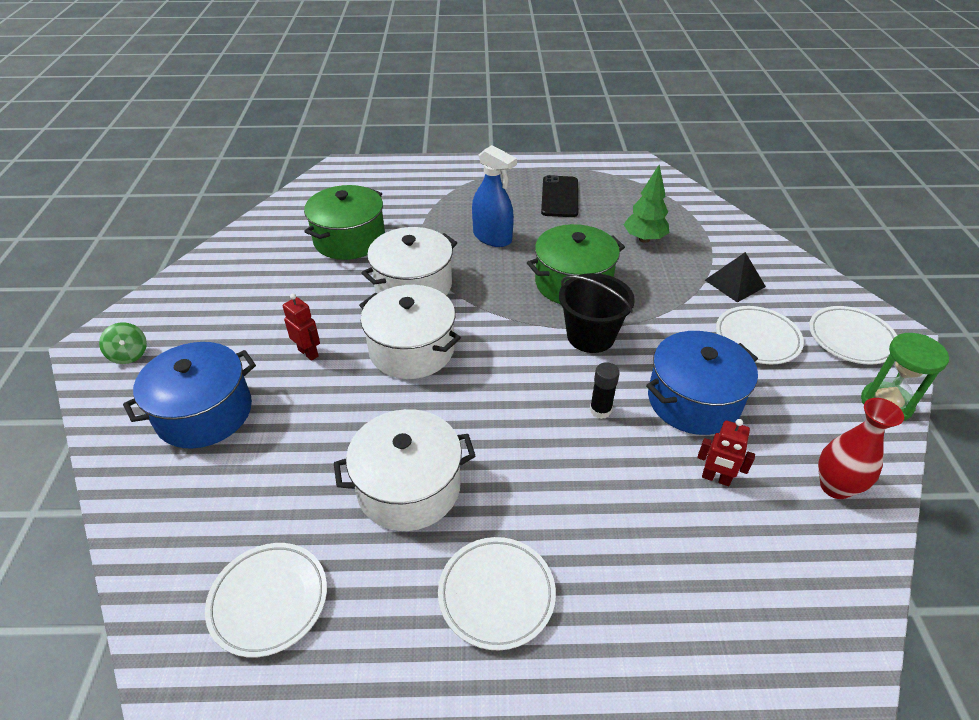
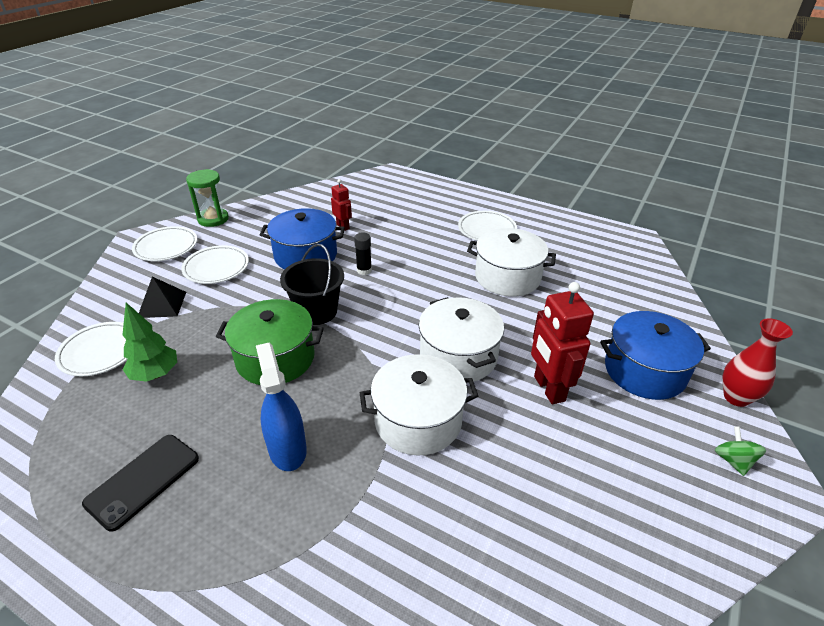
camera: 150 degrees left, 5 degrees down
white plate [205,543,327,657] -> white plate moved to [55,322,127,377]
red robot [283,294,320,361] -> red robot [531,282,594,404], size x1.82
green pot [304,185,385,260] -> none
red vase [818,398,904,499] -> red vase moved to [722,318,793,407]

